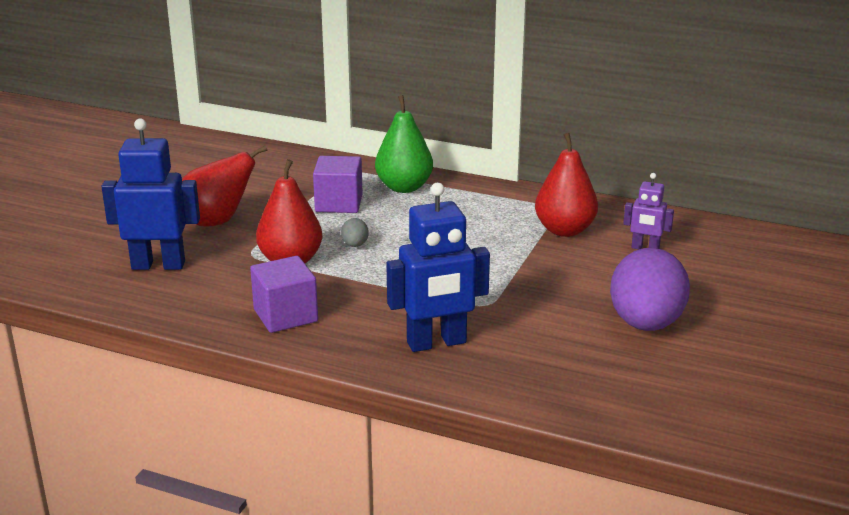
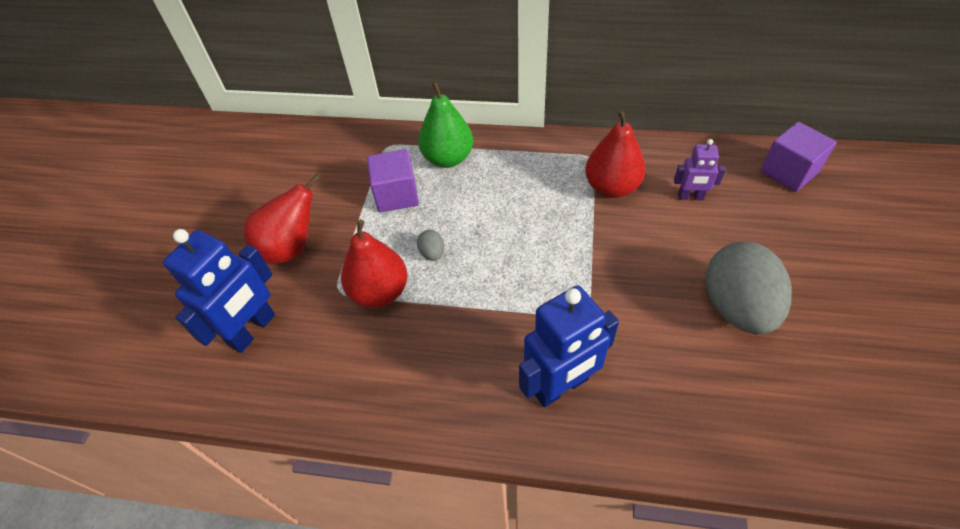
camera: 10 degrees left, 25 degrees up
blue robot [101,118,200,270] -> blue robot turned 135 degrees clockwise [163,229,275,353]
purple cube [250,256,318,333] -> purple cube moved to [760,122,837,192]
purple egg [610,248,690,331] -> grey egg [705,242,792,334]

